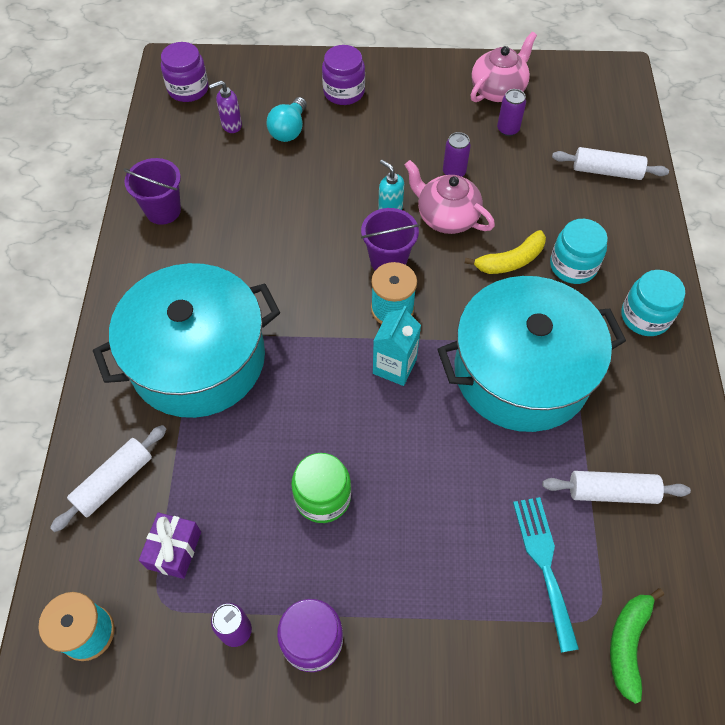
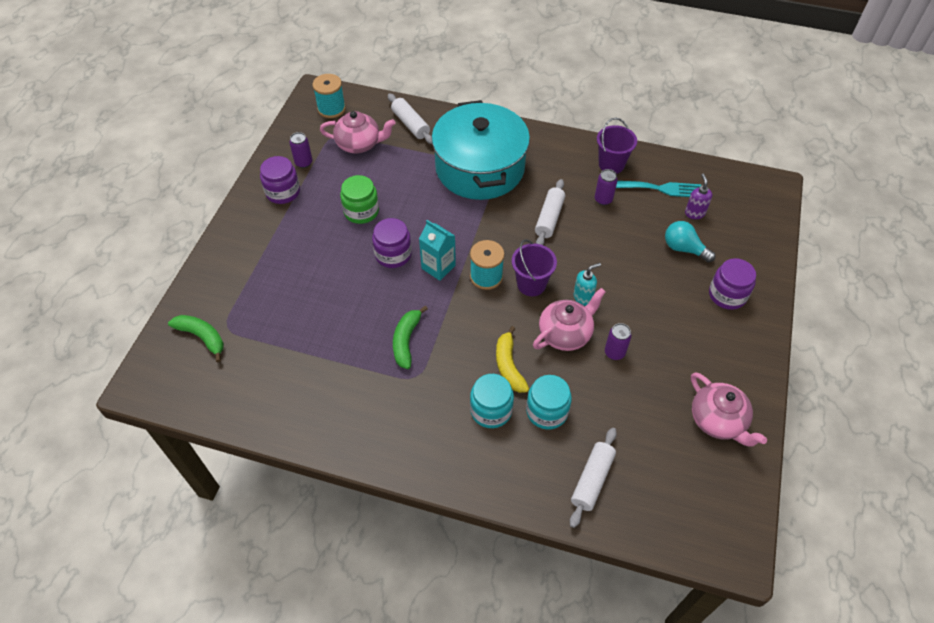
camera: 105 degrees right, 5 degrees down
purple gift [139,512,201,579] -> pink teapot [320,111,395,153]
purple jar [161,42,209,102] -> purple jar moved to [372,218,412,268]
turquoise pot [437,276,626,432] -> green banana [393,306,428,369]
purple can [497,89,526,136] -> purple can moved to [595,169,618,205]
turquoise fork [513,497,579,653] -> turquoise fork moved to [616,181,701,197]
white rolling pin [542,471,691,504] -> white rolling pin moved to [535,179,565,245]
turquoise jar [621,270,685,336] -> turquoise jar moved to [526,375,572,430]

